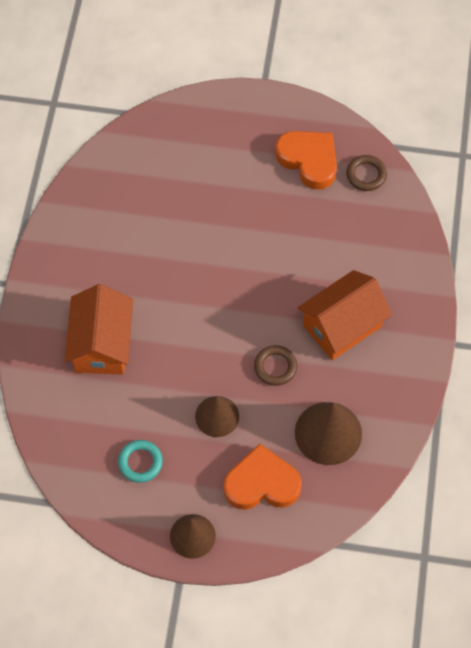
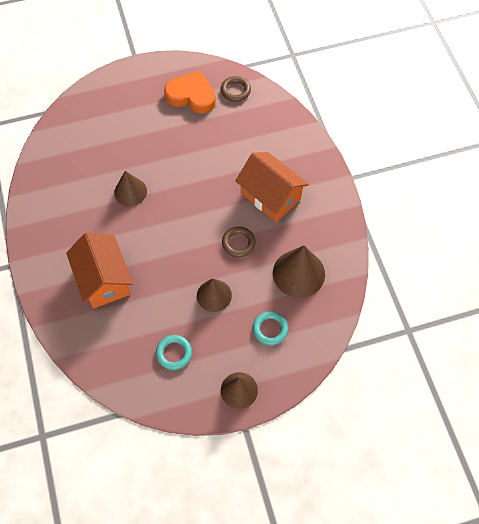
camera: 25 degrees left, 0 degrees up
orange heart [224,444,302,510] -> turquoise ring [253,311,288,345]
orange house [297,270,392,360] -> orange house turned 75 degrees counterclockwise [235,152,309,222]
none -> brown cone [114,171,147,206]

